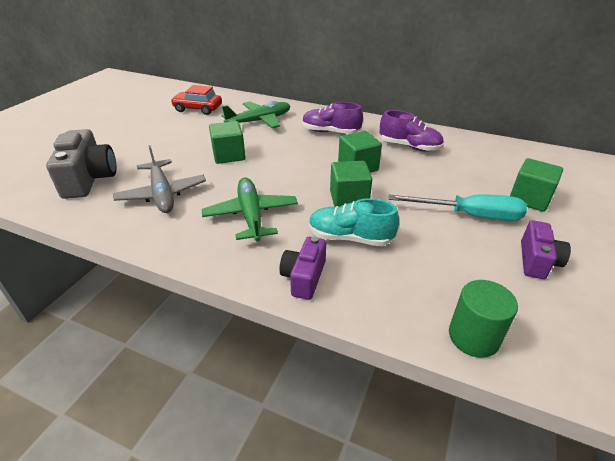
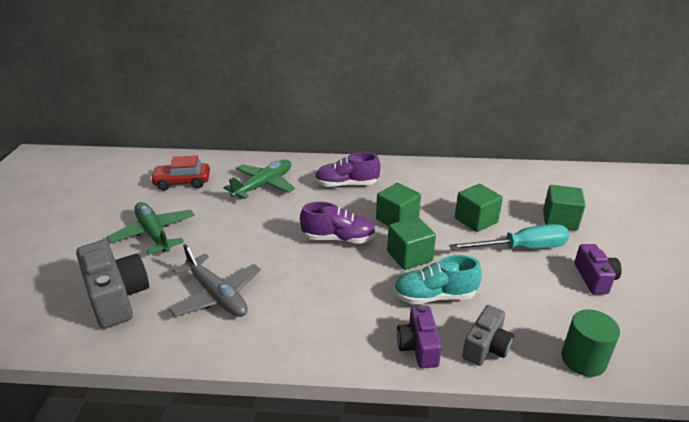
camera: 20 degrees left, 5 degrees down
green plane [202,177,298,242] -> green plane moved to [107,202,195,254]
green cube [209,121,246,164] -> green cube moved to [455,184,503,232]
purple shoe [380,110,444,152] -> purple shoe moved to [300,202,376,244]
none -> grey camera [462,305,514,366]

